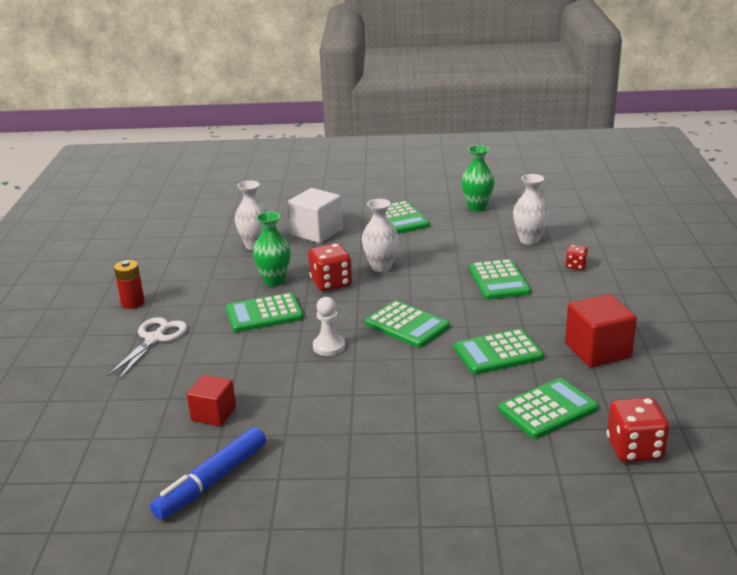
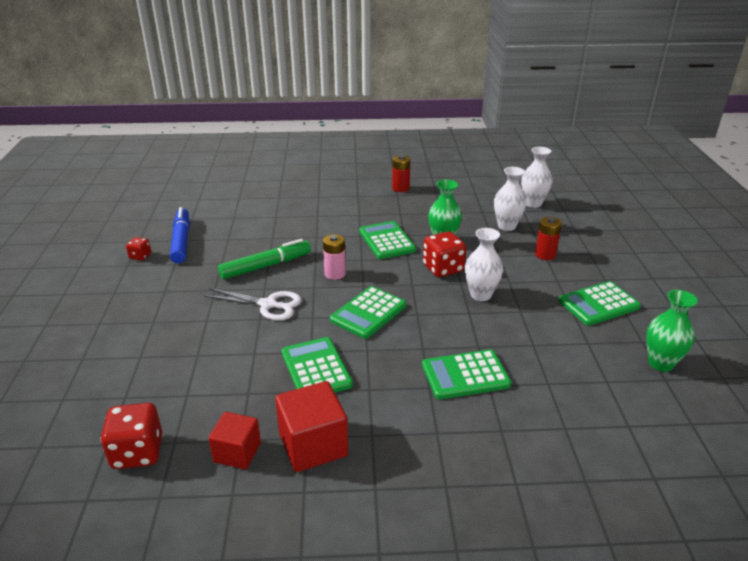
camera: 85 degrees right, 5 degrees up
white scissors [107,317,187,380] -> white scissors moved to [204,288,301,321]
blue marker [150,427,266,520] -> blue marker turned 45 degrees clockwise [170,207,190,263]
red cube [187,375,236,426] -> red cube moved to [208,412,261,469]
white cube [288,188,343,243] -> red battery [535,217,562,260]
white pawn [313,297,345,356] -> pink battery [323,234,346,280]
green calculator [499,378,598,439] -> none
white vase [513,174,549,245] -> white vase moved to [521,147,553,208]
red dice [565,245,588,270] -> red dice moved to [126,237,151,261]
none -> green marker [218,239,311,279]

